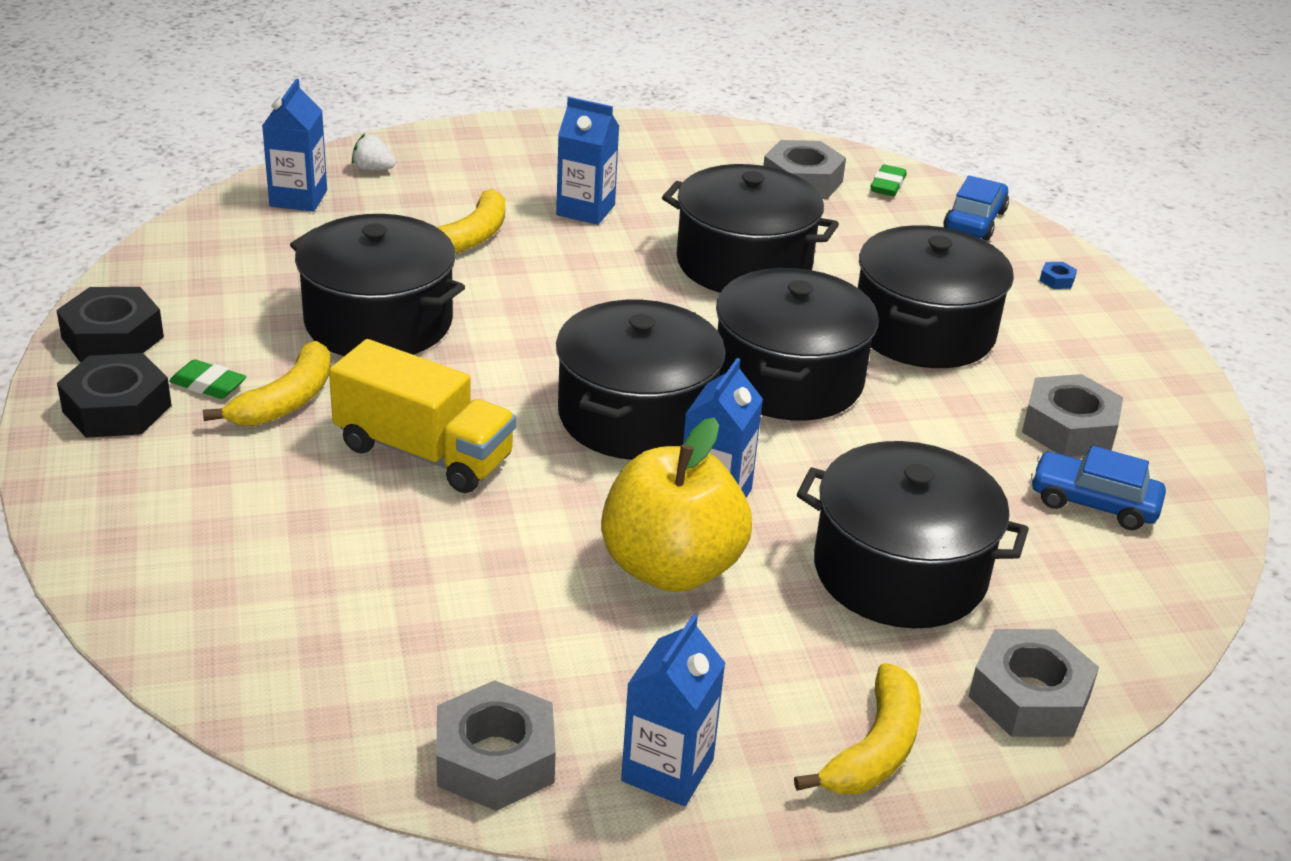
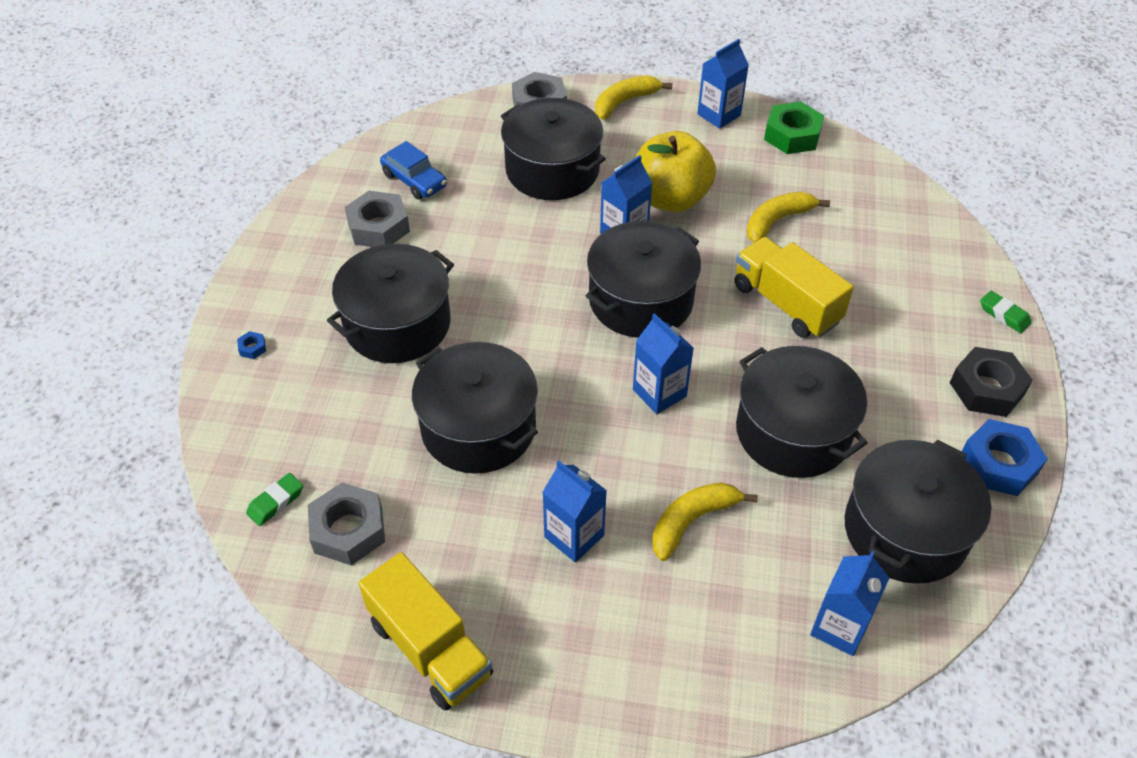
camera: 155 degrees left, 15 degrees up
black nut [56,287,164,362] -> blue nut [961,419,1047,496]
green eraser [169,359,246,399] -> green eraser moved to [980,291,1031,333]
yellow banana [203,341,331,426] -> yellow banana moved to [747,192,830,243]
white strawberry [352,133,396,171] -> none
grey nut [436,680,556,811] -> green nut [764,102,824,154]
black pot [716,268,878,420] -> black pot moved to [845,440,991,584]
blue car [943,175,1009,241] -> none
none -> yellow truck [359,552,493,711]
none -> blue carton [633,313,694,414]

